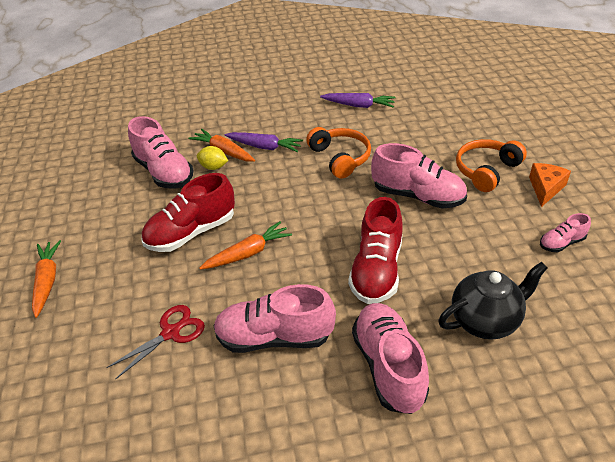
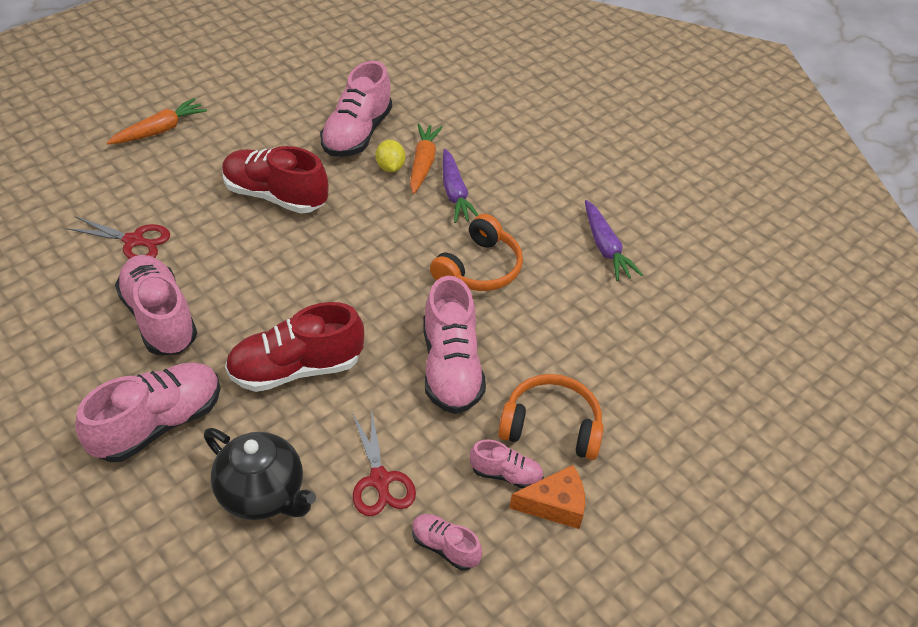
camera: 55 degrees right, 5 degrees up
orange carrot [199,221,292,270] -> none
none -> red scissors [352,408,416,516]
none -> pink shoe [470,440,544,489]

